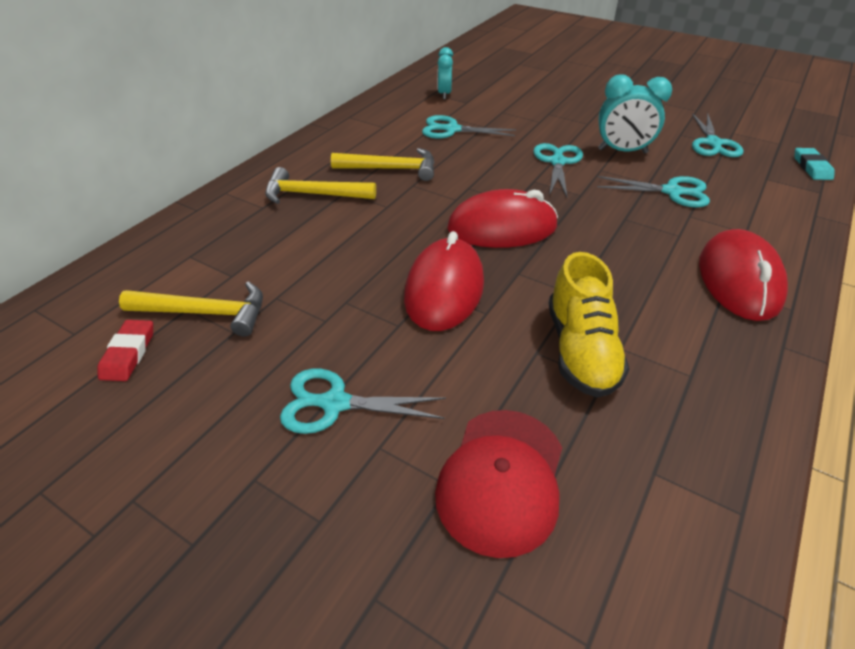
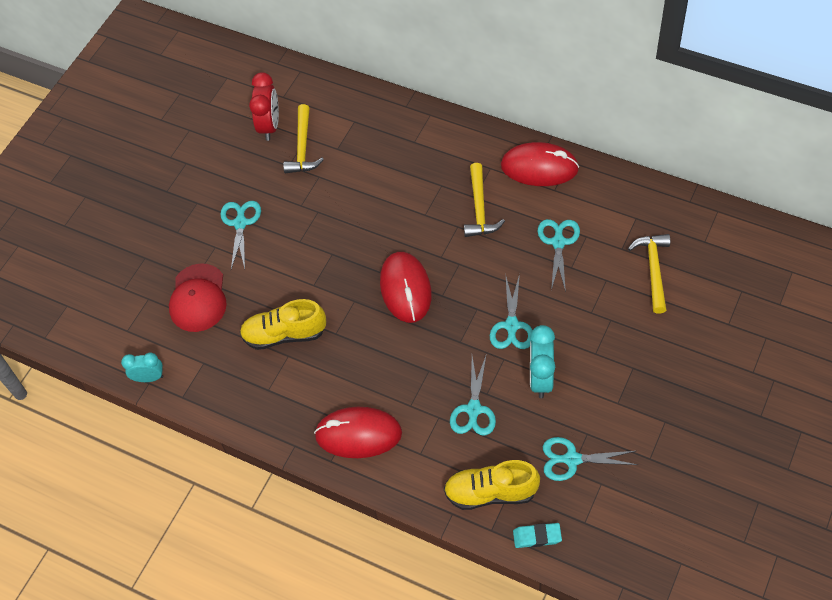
camera: 90 degrees right, 15 degrees up
red eraser [97,320,153,381] -> red clock [249,72,279,141]
yellow hammer [265,167,376,204] -> yellow hammer moved to [628,234,670,314]
red mouse [404,231,484,331] -> red mouse moved to [501,142,579,186]
red cap [435,410,562,558] -> red cap turned 105 degrees counterclockwise [169,263,227,332]
turquoise clock [438,47,453,99] -> turquoise clock moved to [121,353,163,382]
turquoise scissors [533,143,583,197] -> turquoise scissors turned 90 degrees clockwise [490,273,532,349]
none -> yellow shoe [444,460,540,510]

